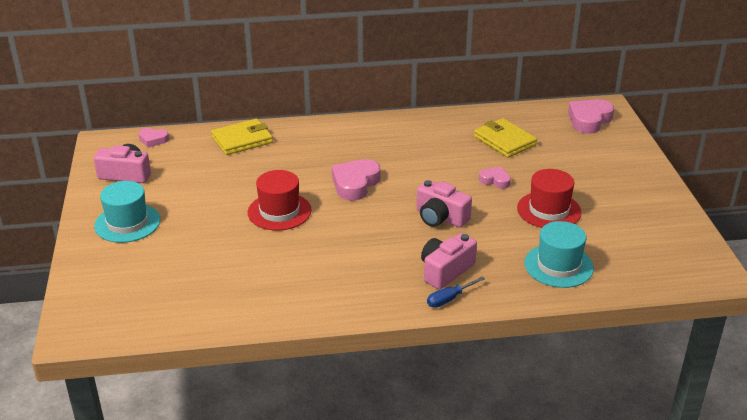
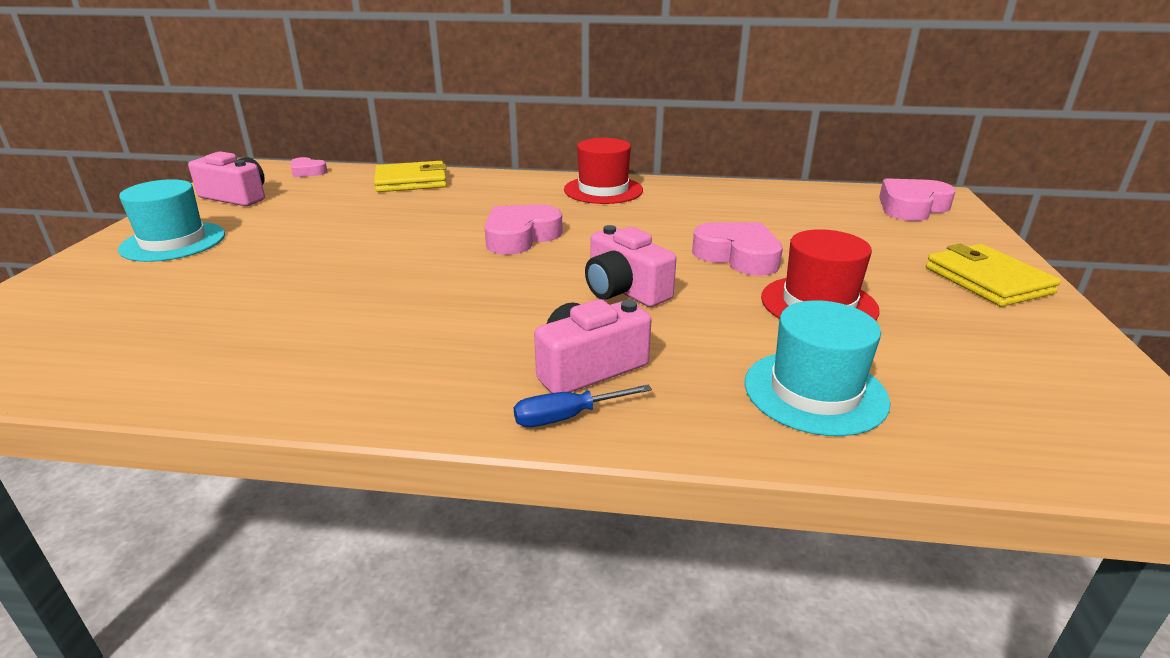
camera: 15 degrees right, 5 degrees down
red hat [247,170,312,231] -> red hat moved to [564,138,643,204]
yellow wallet [474,118,537,158] -> yellow wallet moved to [926,244,1061,307]
pink heart [479,167,511,189] -> pink heart [692,222,783,276], size x1.75

